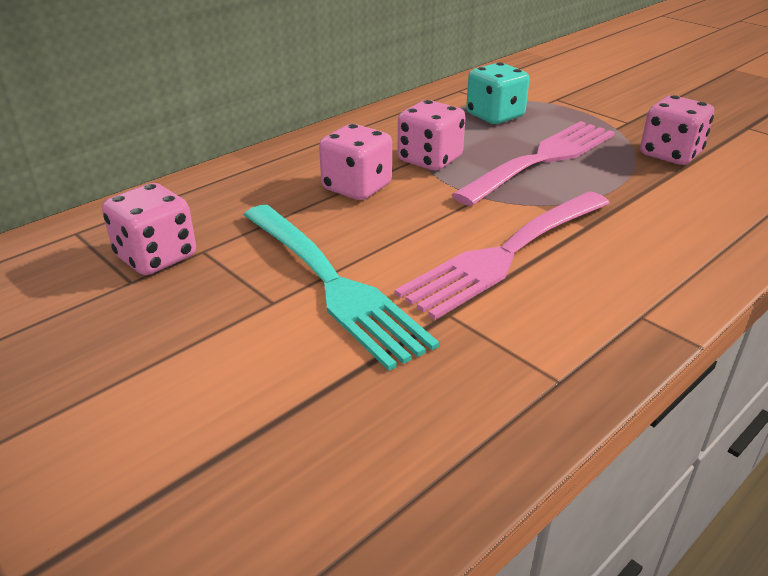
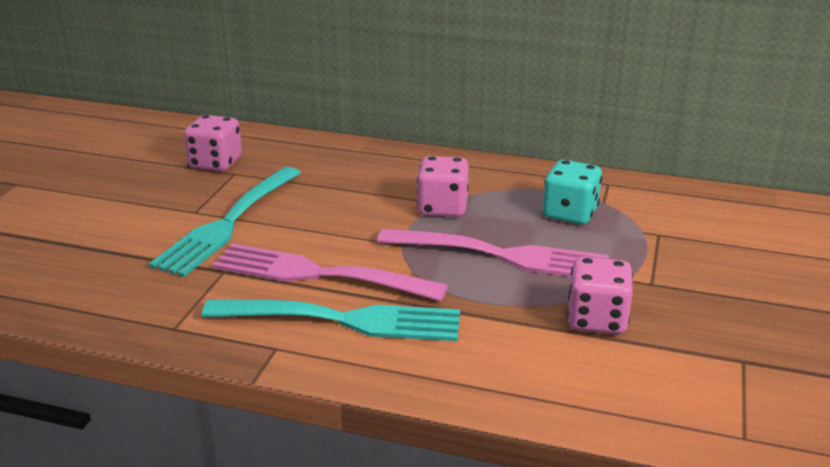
camera: 60 degrees right, 5 degrees down
pink dice [319,124,392,200] -> none
none -> turquoise fork [202,299,460,341]

